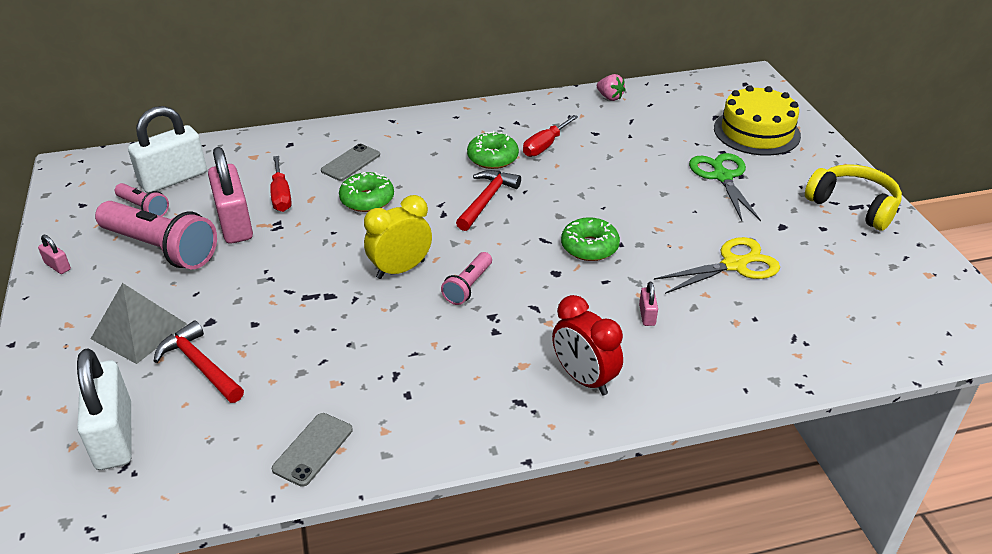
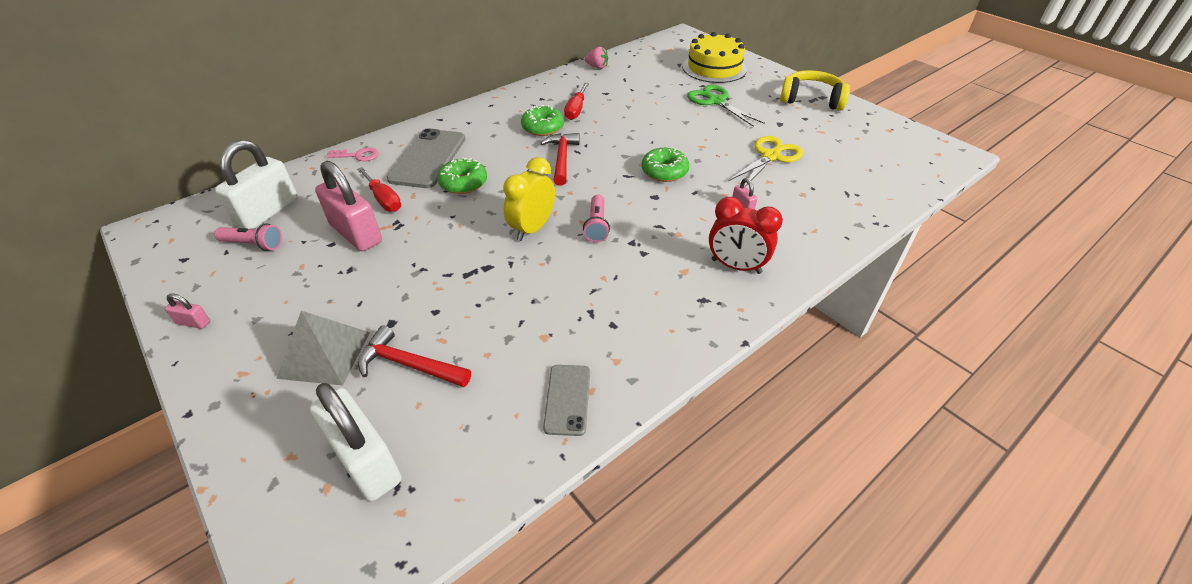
camera: 25 degrees left, 5 degrees up
pink flashlight [95,201,217,269] -> none
grey phone [321,144,380,181] -> grey phone [387,128,465,188], size x1.79
none -> pink key [327,148,379,161]

